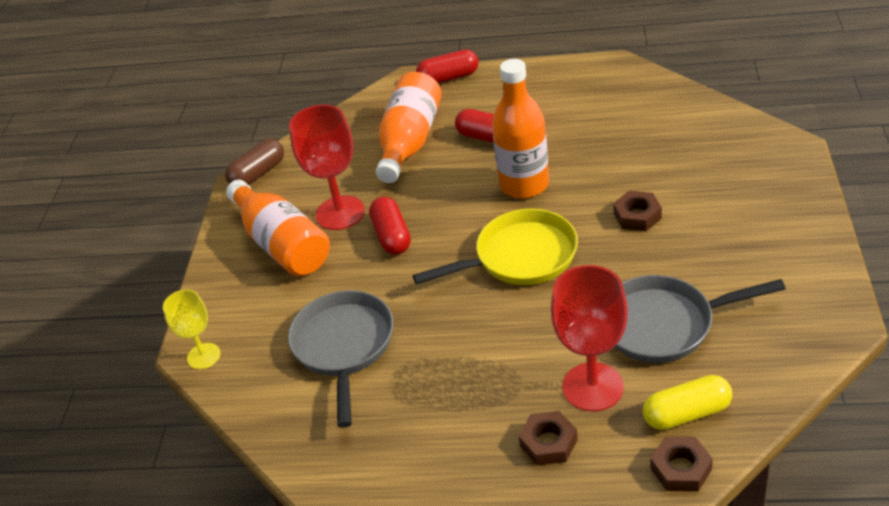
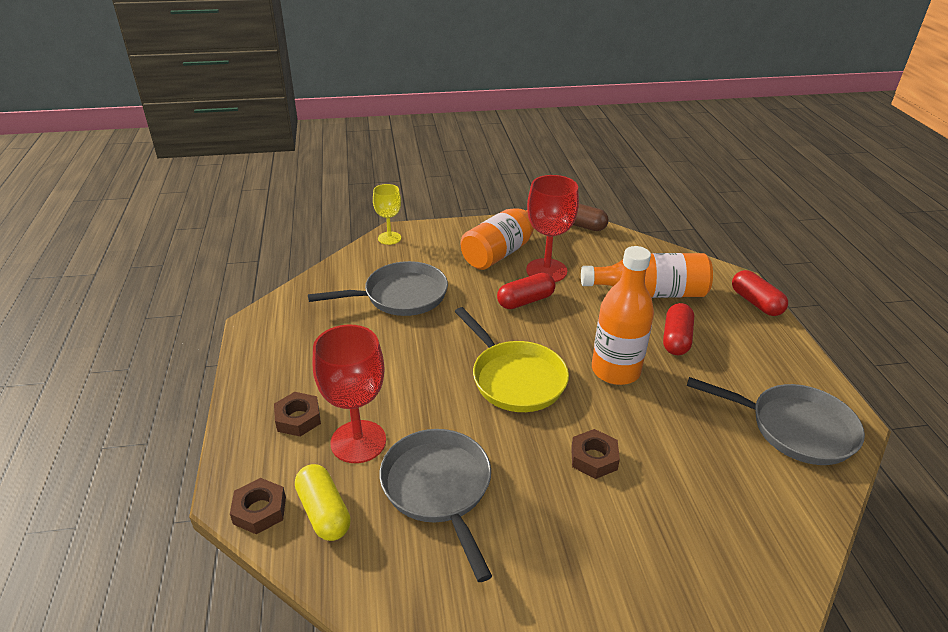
camera: 70 degrees right, 5 degrees down
none -> grey pan [687,377,865,465]

